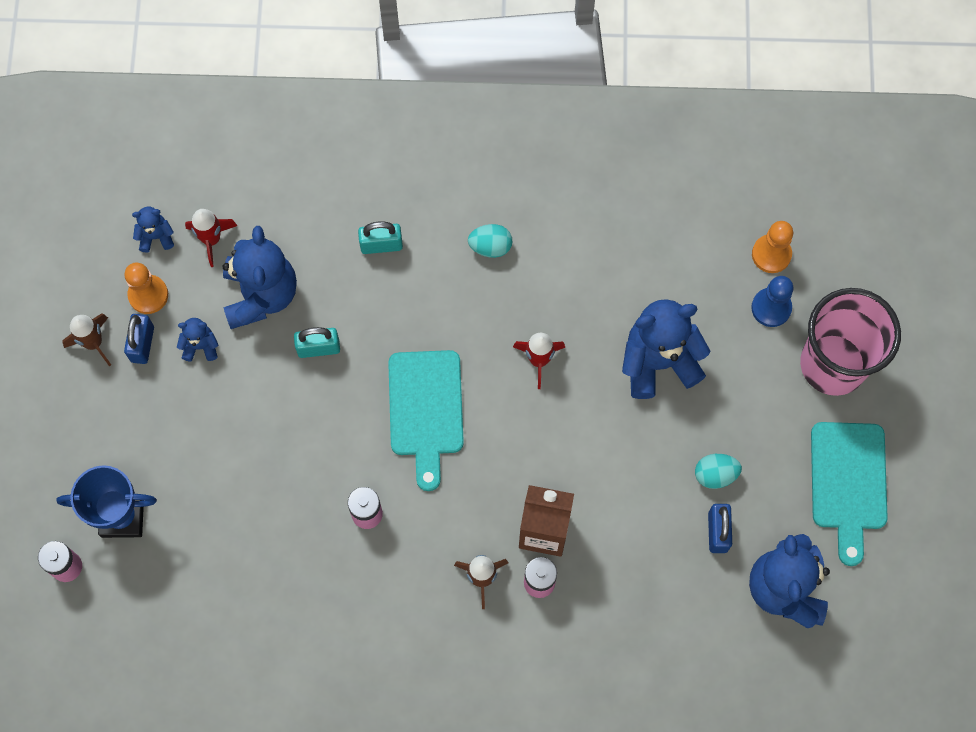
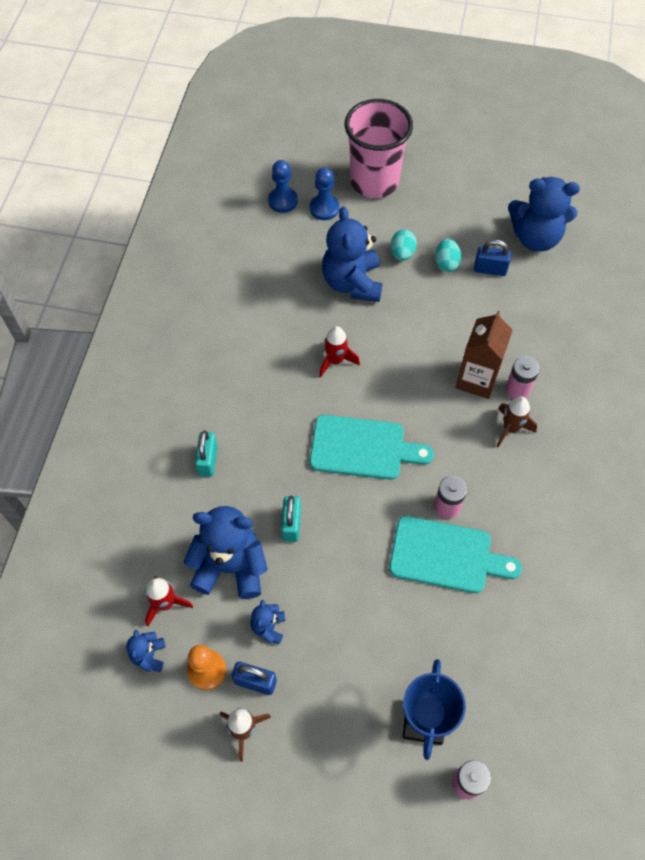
camera: 80 degrees left, 10 degrees down
turquoise egg [468,224,512,258] -> turquoise egg moved to [391,230,417,261]
orange pawn [752,221,793,273] -> blue pawn [268,160,298,213]
turquoise cutting board [811,422,888,566] -> turquoise cutting board moved to [389,516,522,593]

